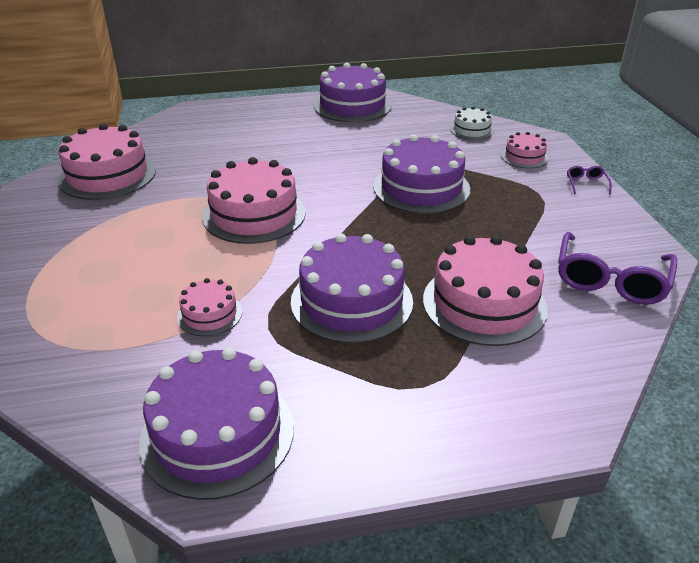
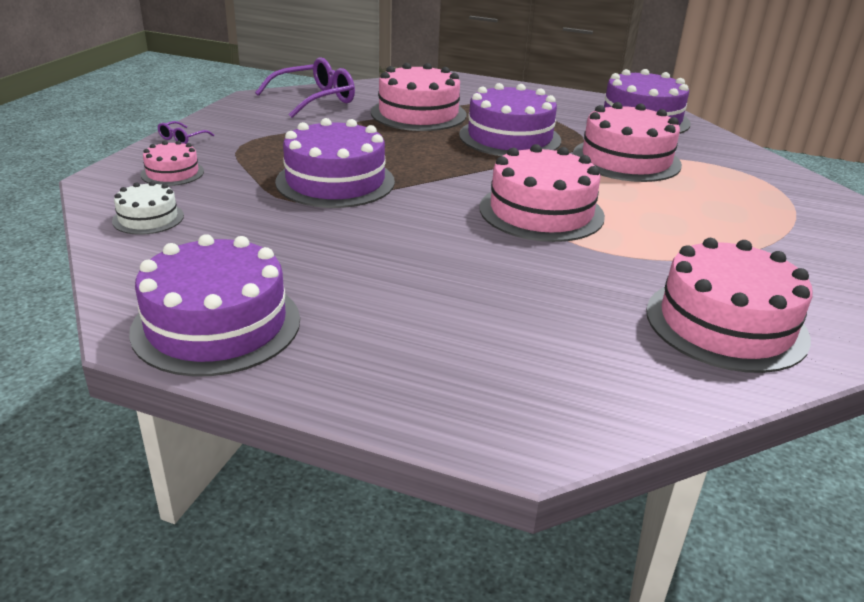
camera: 150 degrees left, 5 degrees down
pink cake [177,278,242,336] -> pink cake [573,102,682,182], size x1.94

